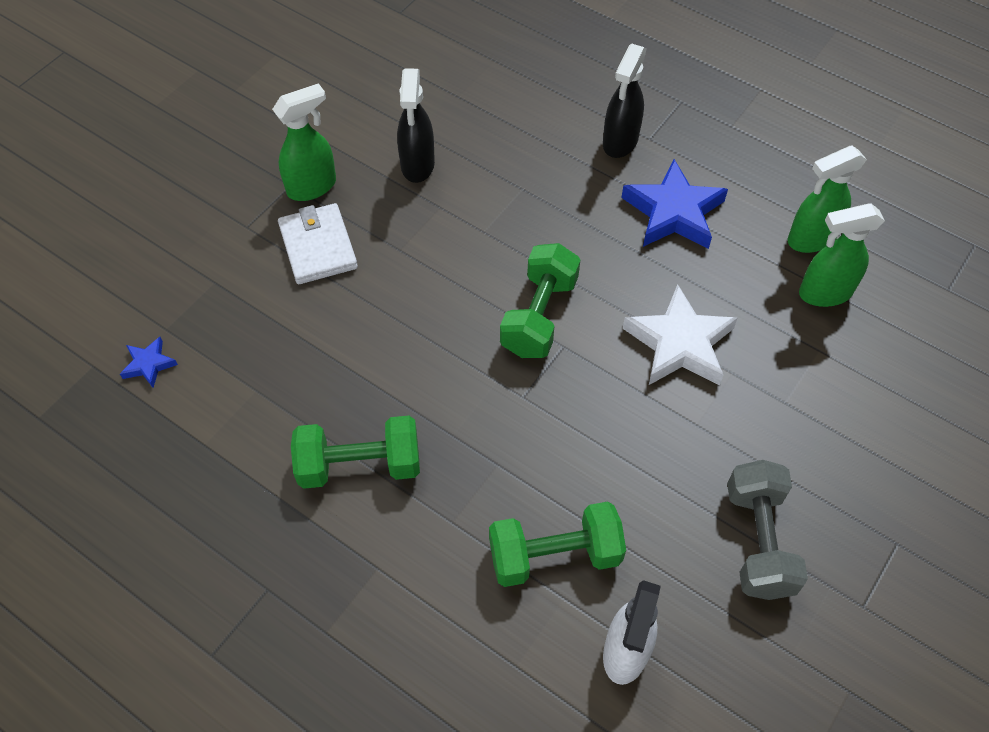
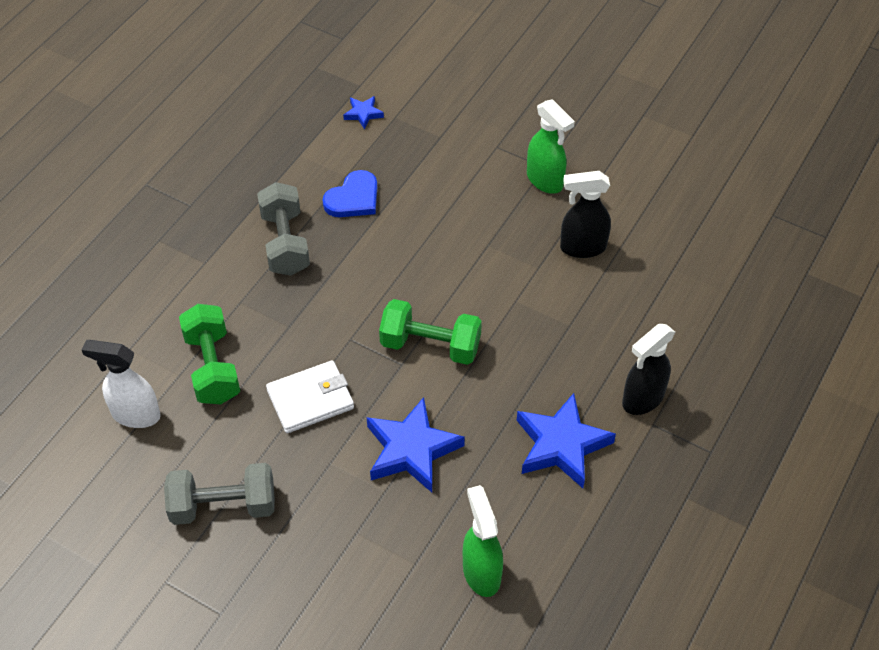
camera: 85 degrees right, 5 degrees down
white wallet [278,203,358,284] -> white wallet moved to [266,360,354,433]
green dumbbell [291,416,420,489] -> grey dumbbell [257,182,310,276]
black spray bottle [603,44,647,158] -> black spray bottle turned 60 degrees counterclockwise [622,324,675,415]
white star [623,284,738,386] -> blue star [367,397,465,492]
green spray bottle [787,146,867,253] -> none
none -> blue heart [323,170,377,217]

